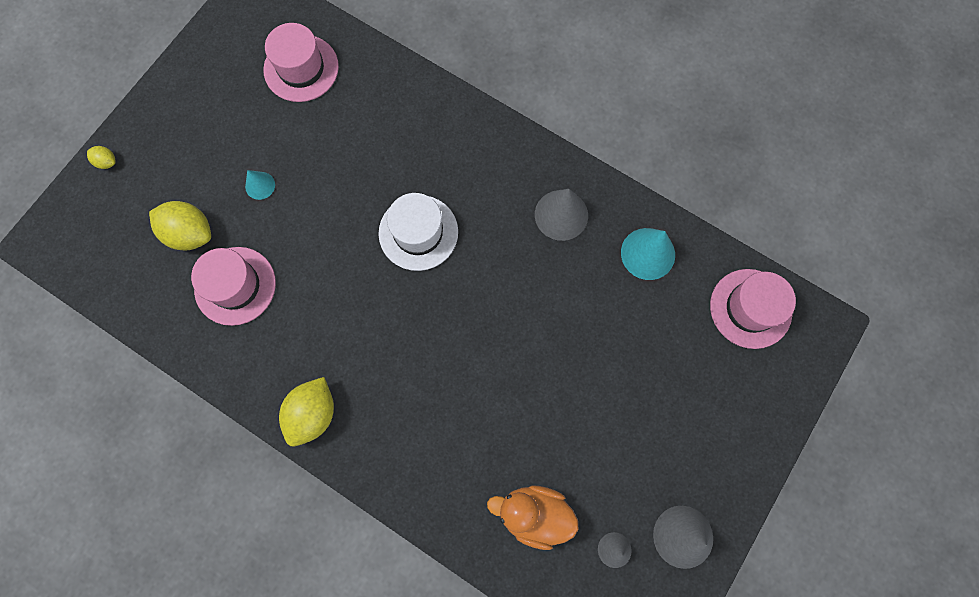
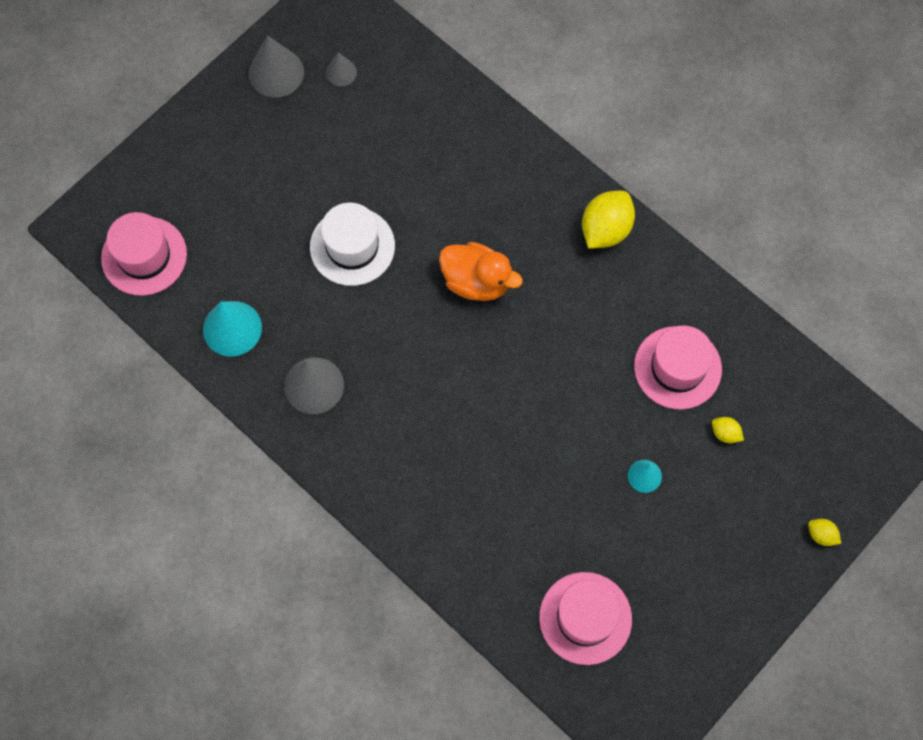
camera: 170 degrees left, 5 degrees down
yellow lemon [149,201,211,251] -> yellow lemon [712,417,744,443], size x0.48
white hat [378,193,458,271] -> white hat moved to [310,203,395,286]
orange duck [487,486,579,550] -> orange duck moved to [439,242,523,301]

